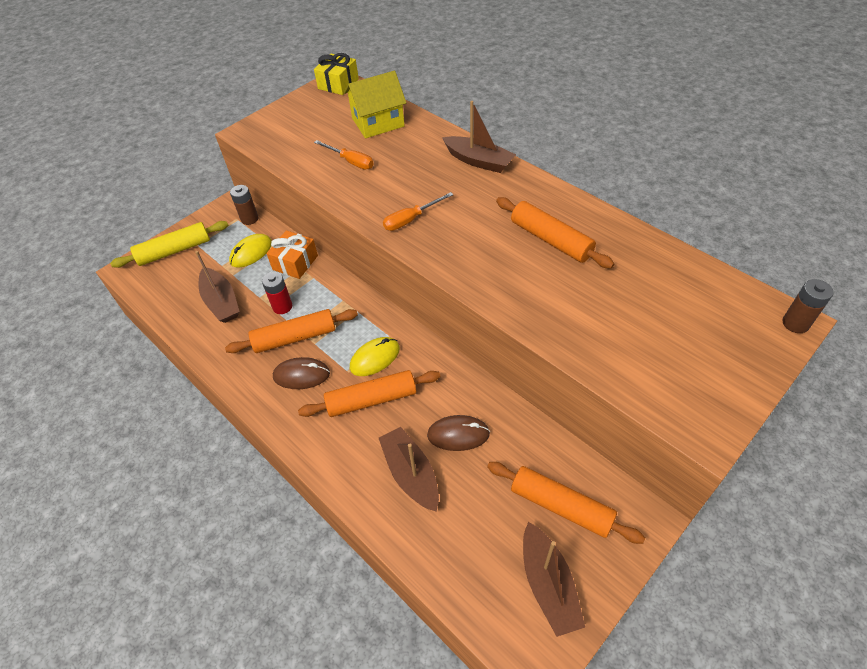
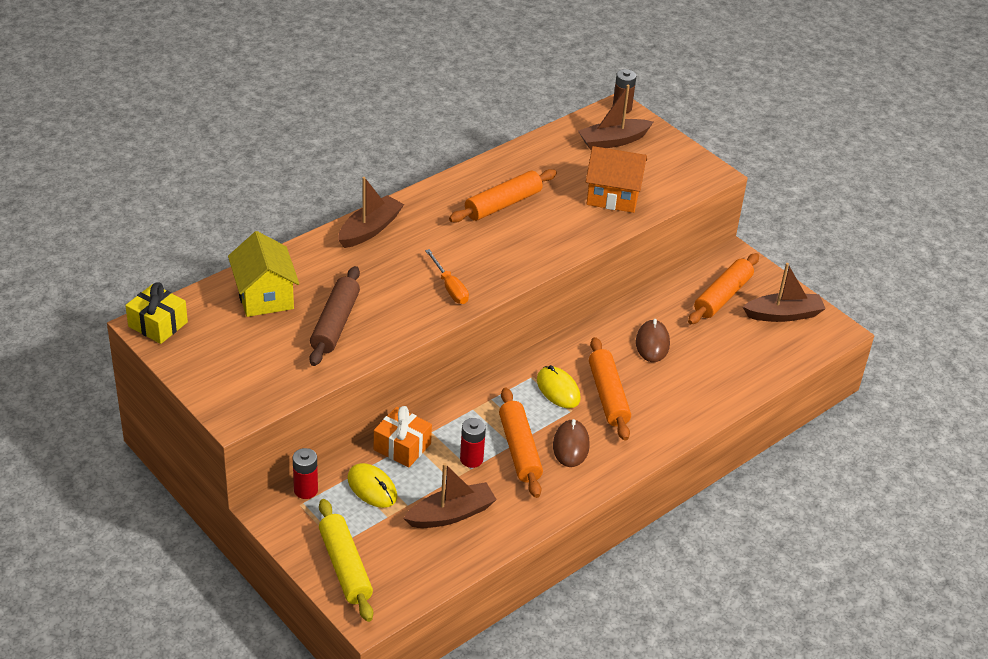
camera: 90 degrees left, 10 degrees down
brown battery [230,185,258,225] -> red battery [293,448,318,499]
orange screwdriver [314,140,374,169] -> brown rolling pin [309,266,360,366]
brown boat [379,427,439,512] -> brown boat moved to [578,85,653,150]
none -> orange house [586,146,647,213]

